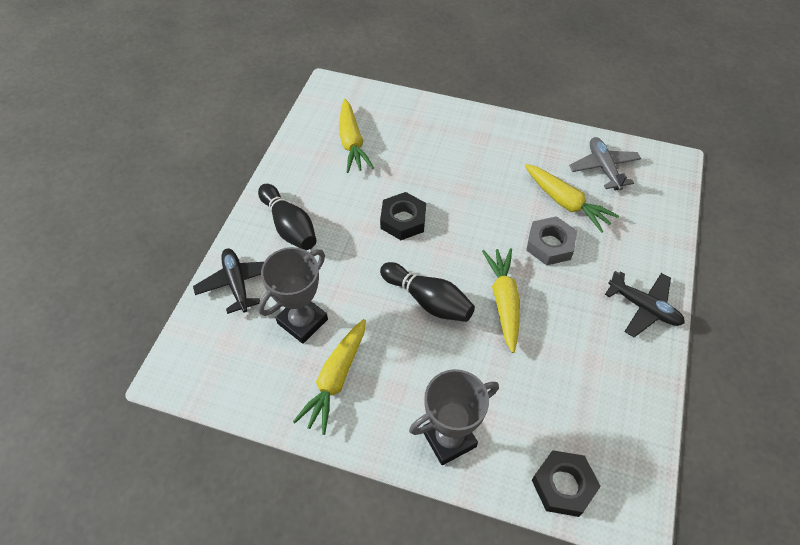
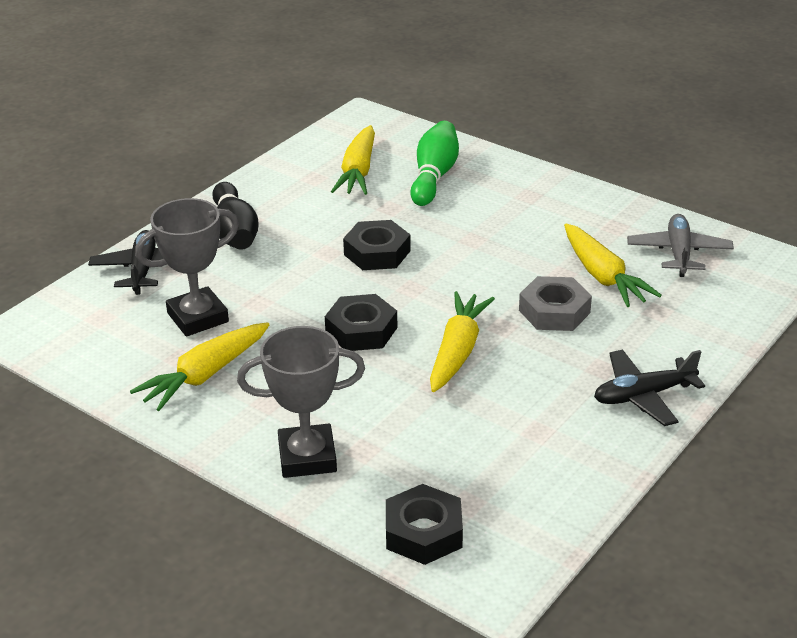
camera: 20 degrees right, 20 degrees down
black bowling pin [380,262,475,322] -> black nut [325,294,398,351]
black plane [605,271,685,337] -> black plane turned 105 degrees clockwise [594,349,705,426]
none -> green bowling pin [410,121,459,206]

